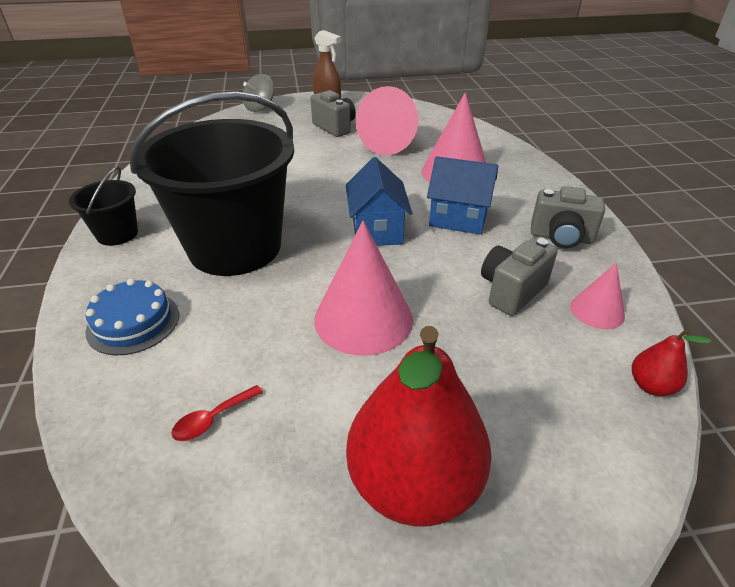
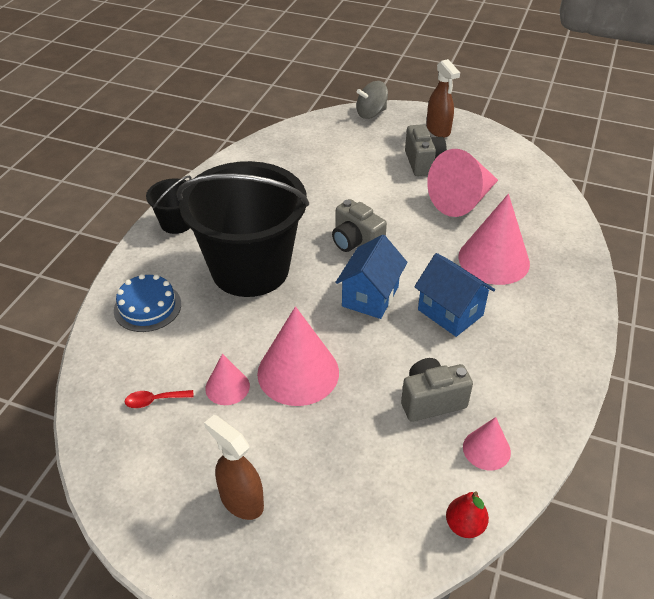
camera: 30 degrees right, 5 degrees up
red pear [346,326,492,527] -> brown spray bottle [204,415,264,520]
grey camera [531,186,605,248] -> grey camera moved to [332,199,387,252]
none -> pink cone [205,354,250,405]

